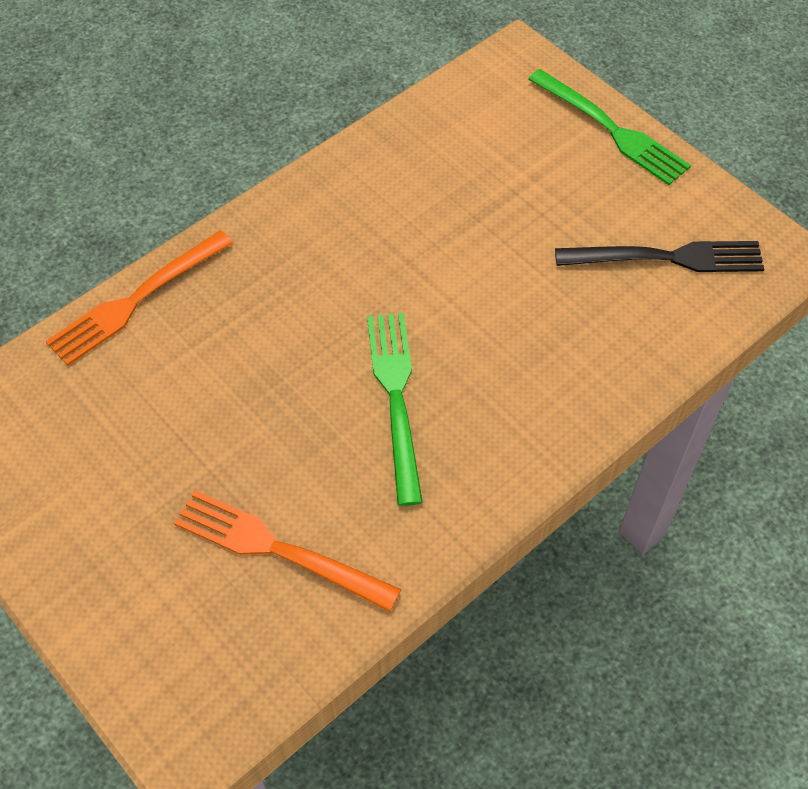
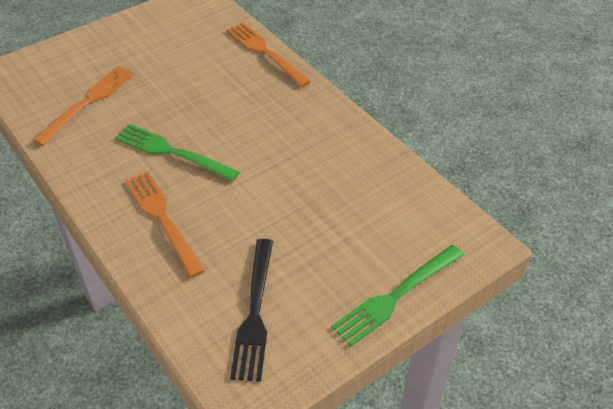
camera: 95 degrees right, 10 degrees down
green fork [367,313,423,506] -> green fork turned 150 degrees counterclockwise [115,124,240,182]
none -> orange fork [125,171,205,278]

